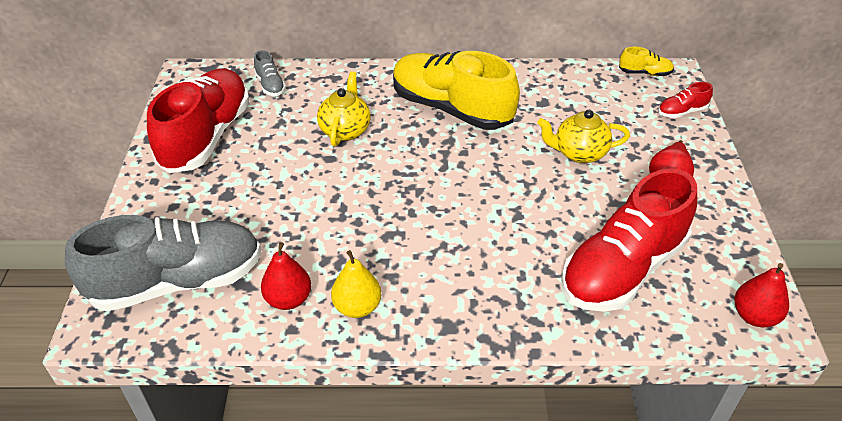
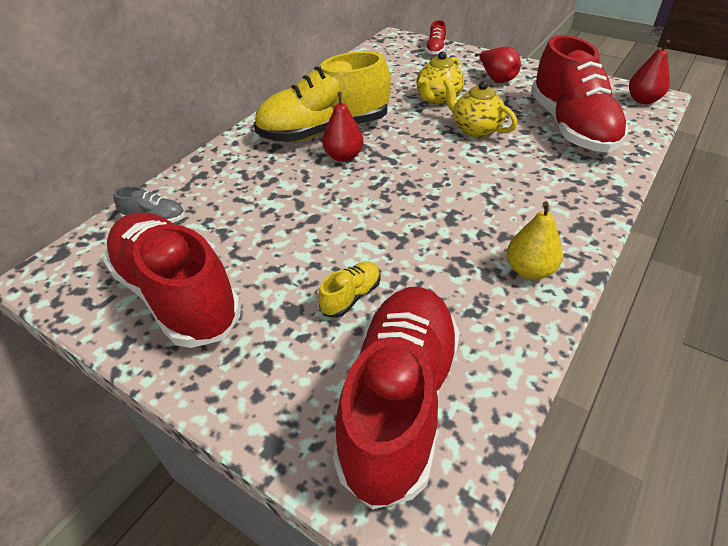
camera: 55 degrees left, 0 degrees up
grey shoe [65,215,261,311] -> red shoe [333,287,460,510]
red pear [261,242,311,310] -> red pear moved to [322,92,363,162]
yellow teapot [317,72,371,147] -> yellow teapot moved to [443,78,518,138]
yellow shoe [619,47,674,76] -> yellow shoe moved to [318,261,381,318]

